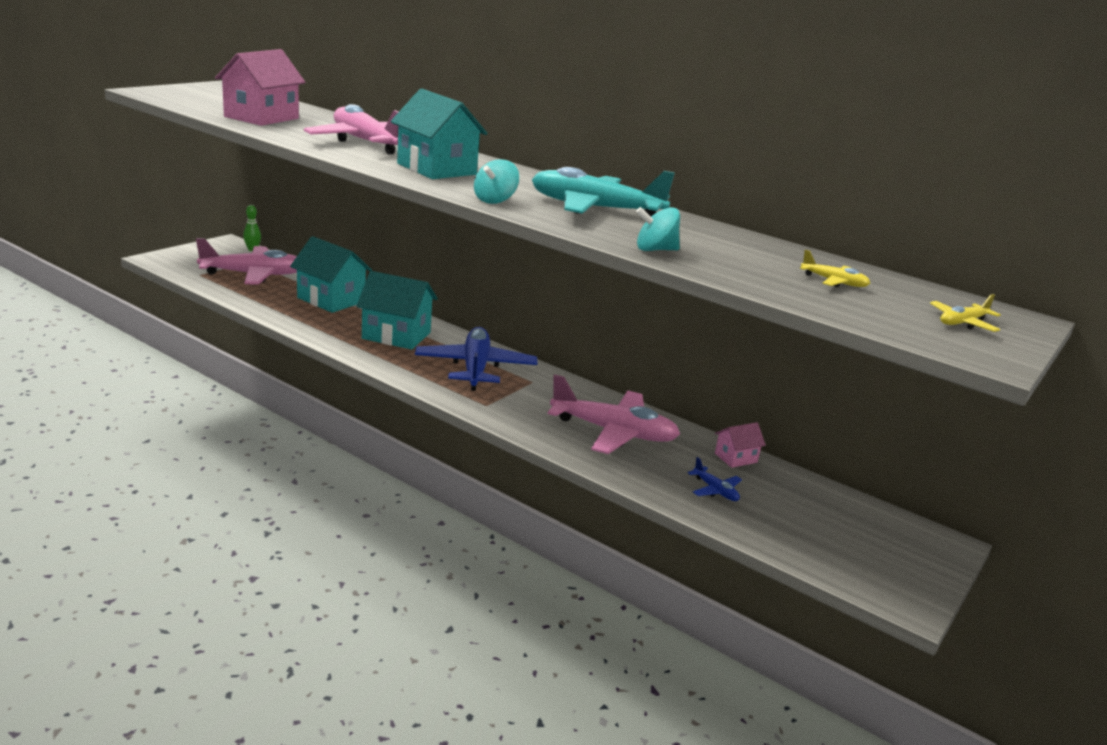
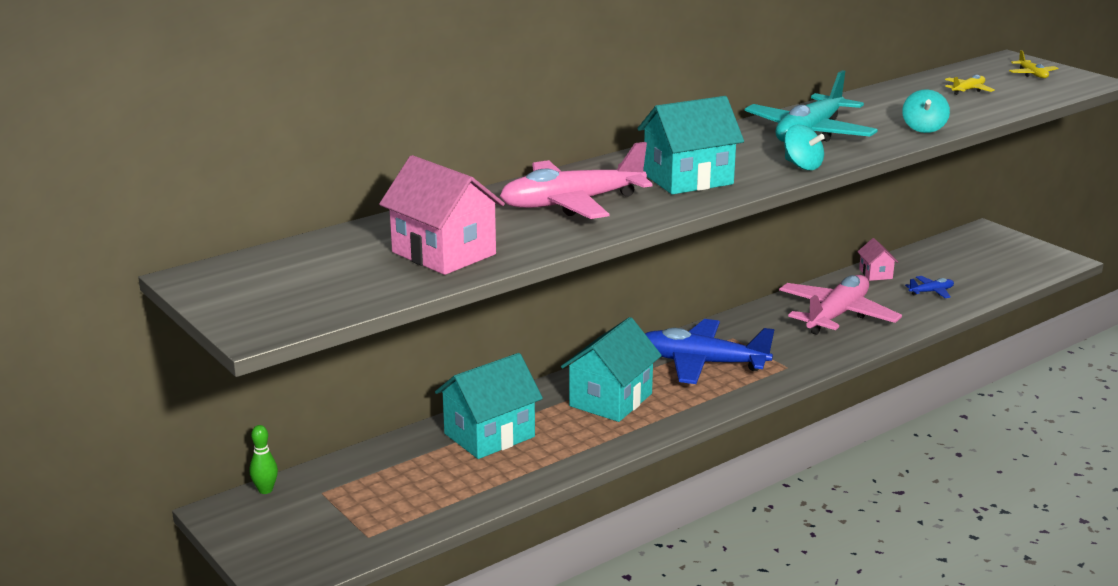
camera: 70 degrees left, 0 degrees up
pink plane [196,238,297,285] -> none

